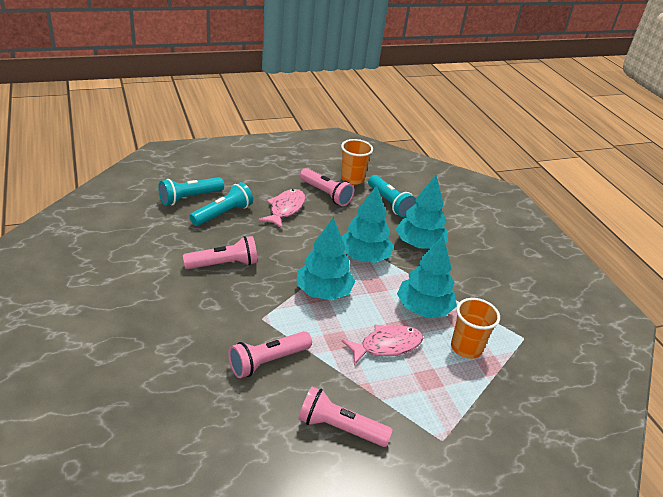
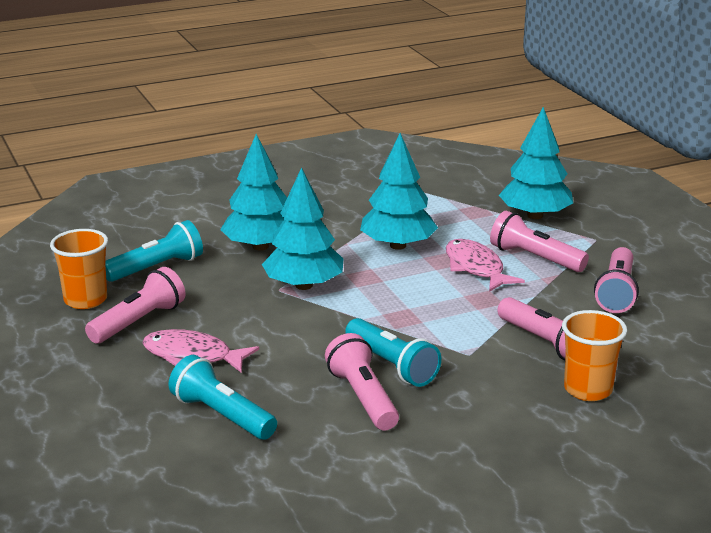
camera: 90 degrees left, 10 degrees down
turquoise flashlight [158,177,224,206] -> turquoise flashlight moved to [345,318,441,387]
turquoise tree [297,217,356,300] -> turquoise tree moved to [499,107,573,219]
orange cup [451,298,500,359] -> orange cup moved to [562,310,627,401]
none -> pink flashlight [490,211,589,272]

